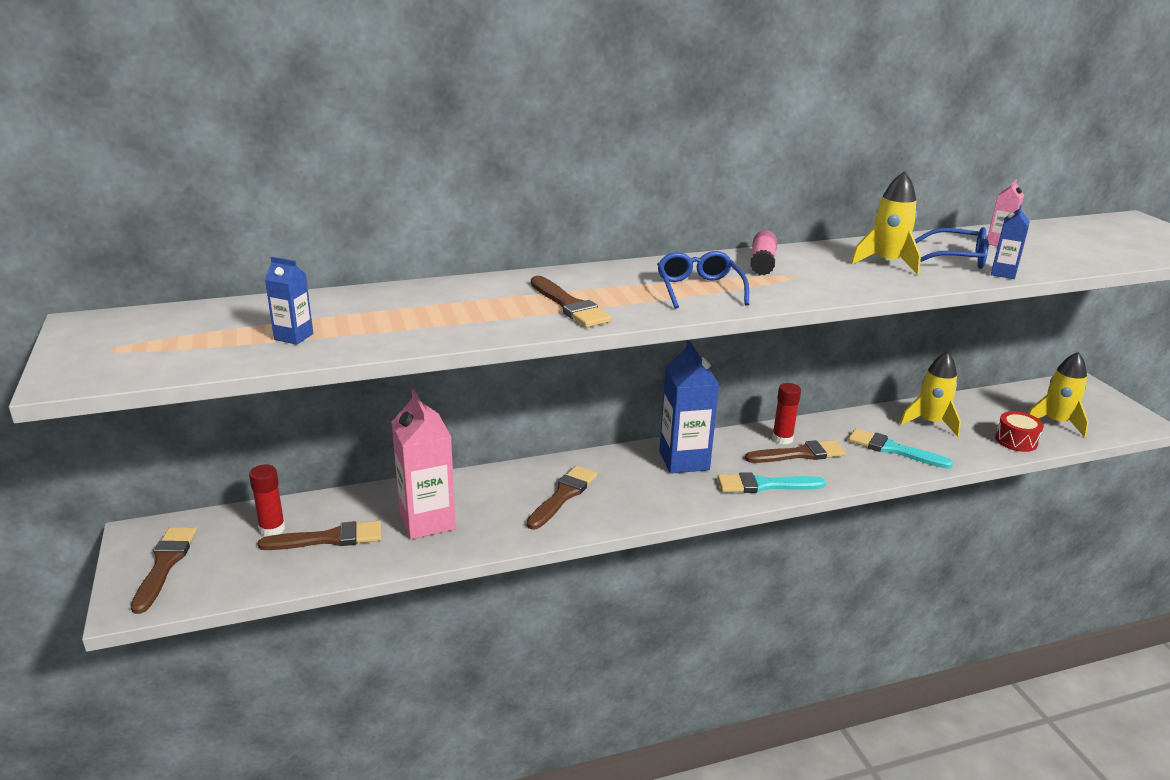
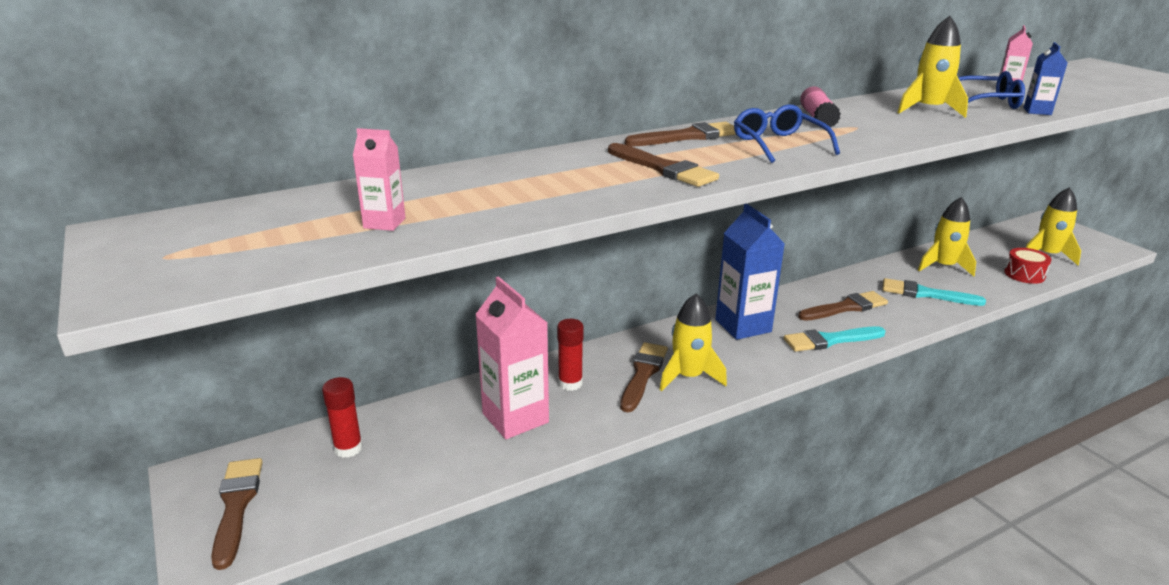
camera: 10 degrees left, 0 degrees up
brown brush [258,521,382,550] -> brown brush moved to [625,122,736,147]
blue carton [265,257,313,345] -> pink carton [353,128,405,231]
red glue stick [772,383,801,444] -> red glue stick moved to [557,319,584,391]
none -> yellow rocket [660,294,727,391]

